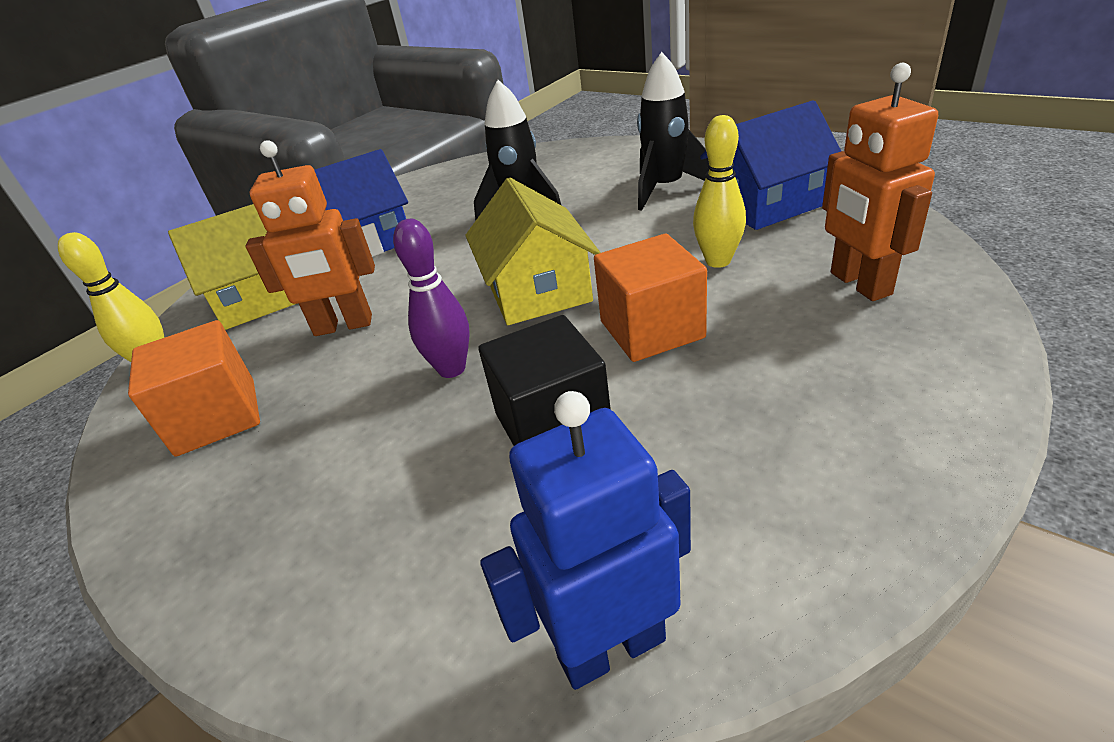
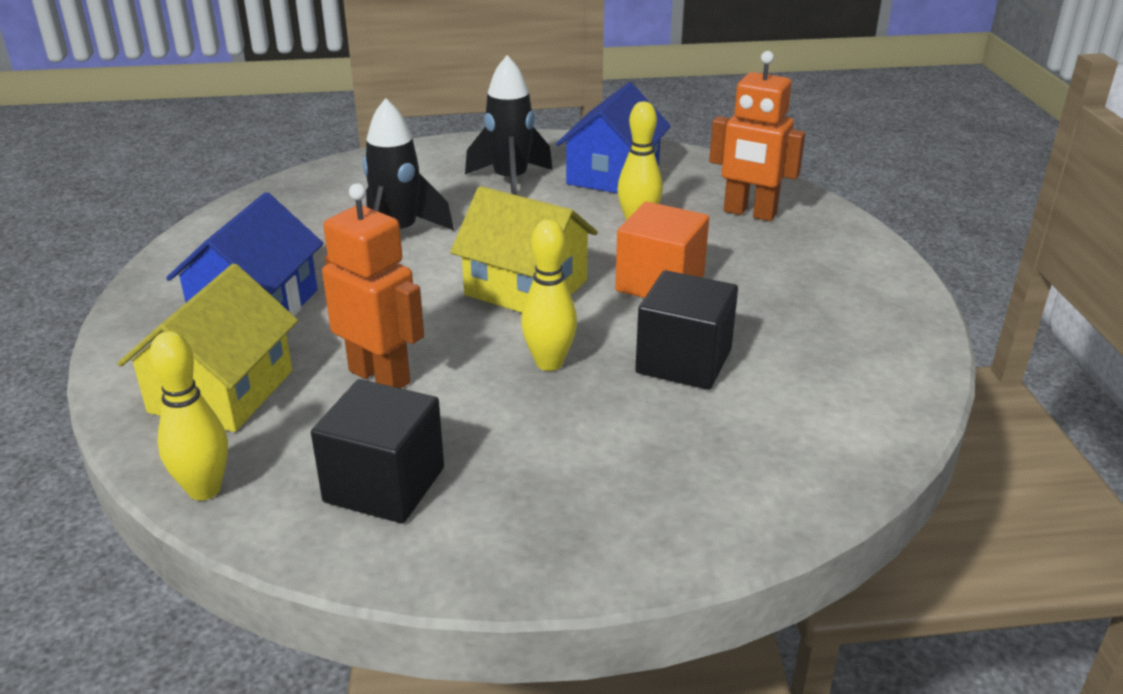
camera: 50 degrees left, 5 degrees down
orange cube [128,320,260,457] -> black cube [311,379,444,523]
orange robot [246,140,375,336] -> orange robot turned 90 degrees counterclockwise [322,183,424,389]
purple bowling pin [393,219,470,378] -> yellow bowling pin [521,220,577,371]
blue robot [480,391,691,690] -> none

